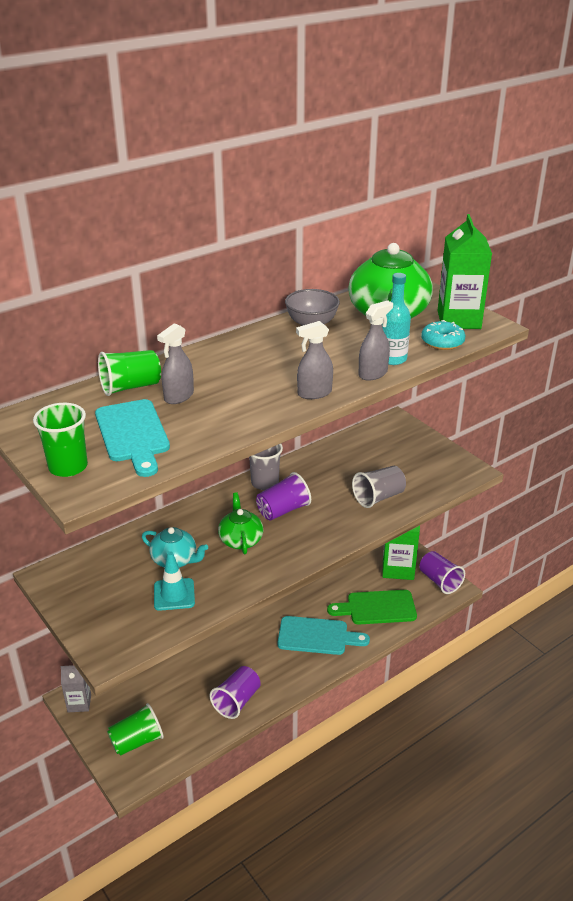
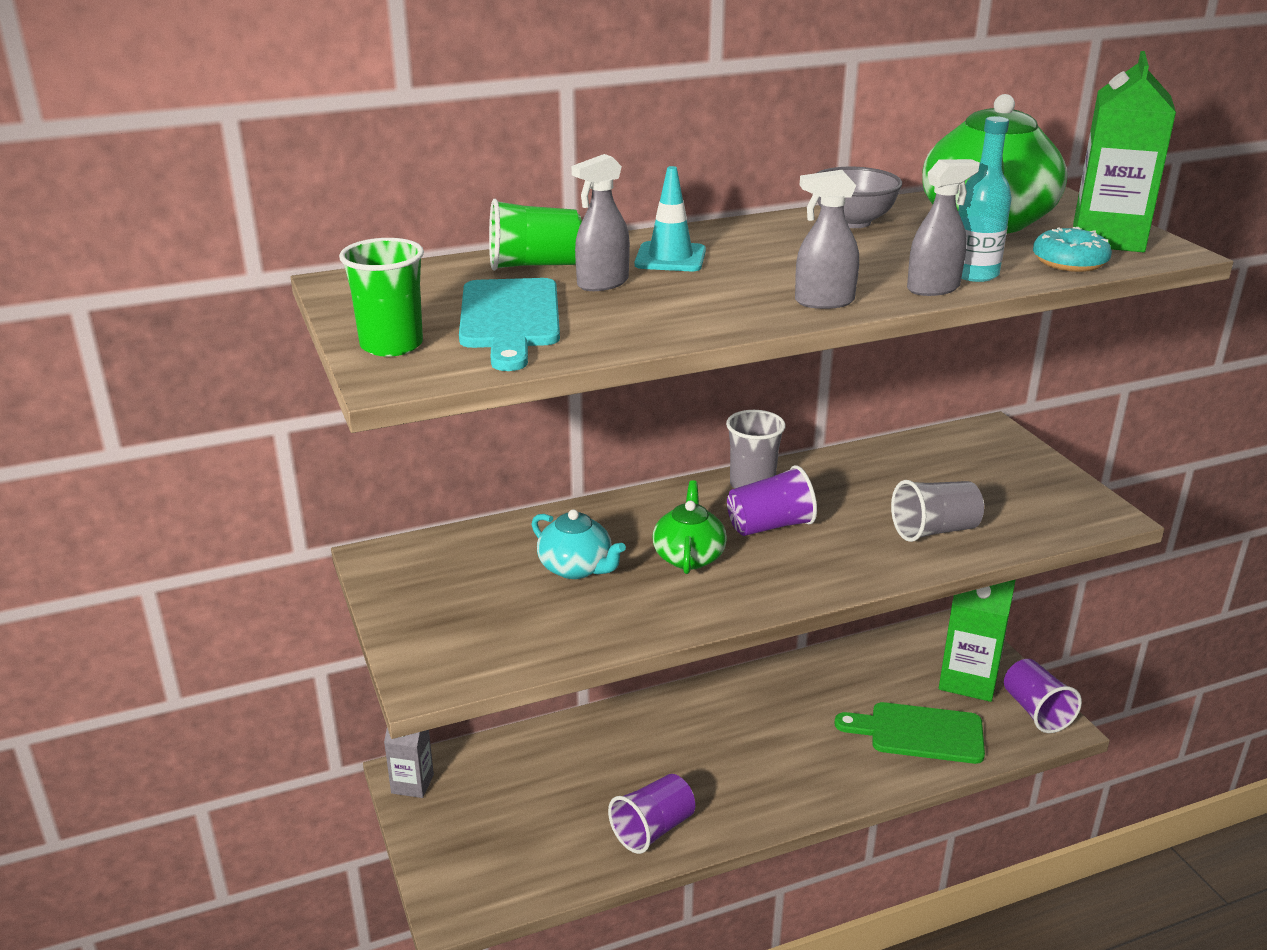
camera: 15 degrees right, 5 degrees down
green cup [107,703,164,756] -> none
turquoise traffic cone [154,551,195,611] -> turquoise traffic cone moved to [635,166,706,271]
turquoise cutting board [277,616,370,655] -> none

